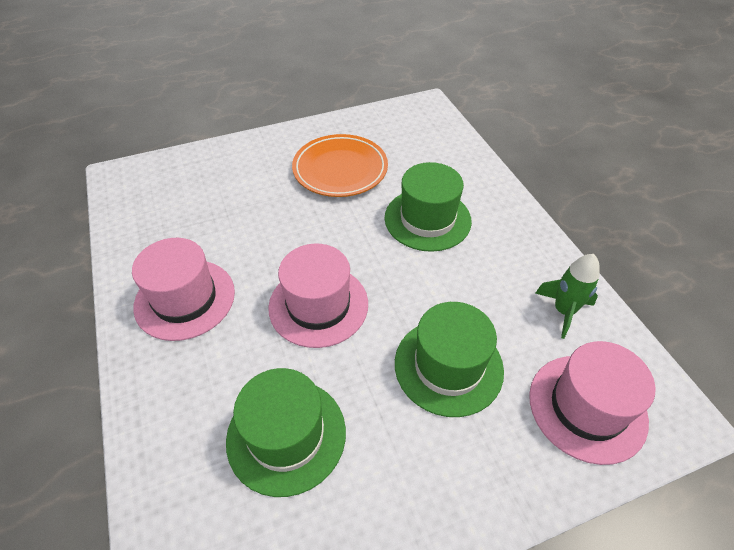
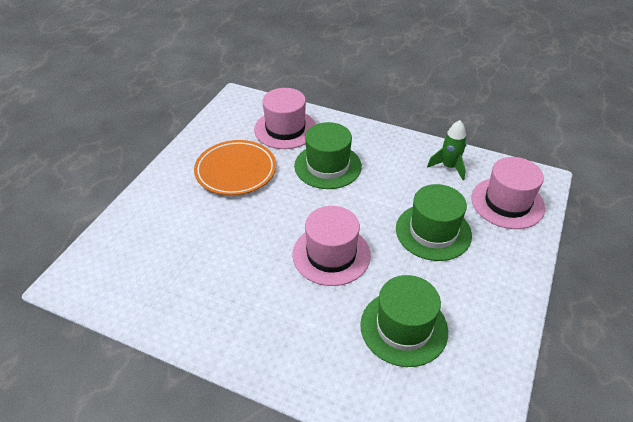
camera: 45 degrees left, 5 degrees down
pink hat [132,238,235,341] -> pink hat moved to [254,88,316,149]

